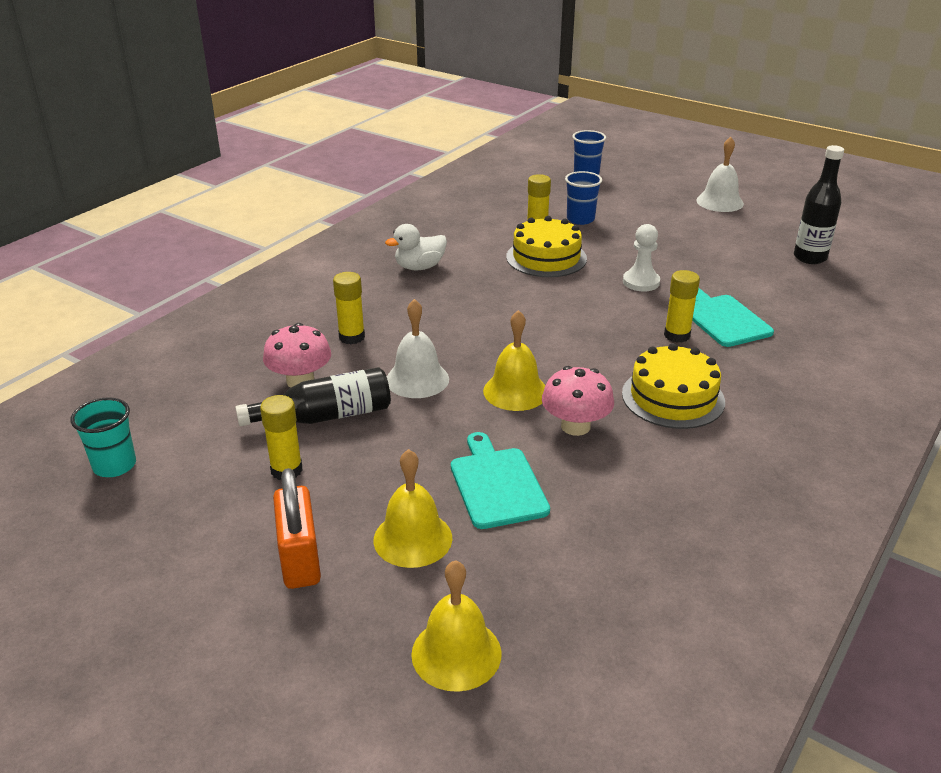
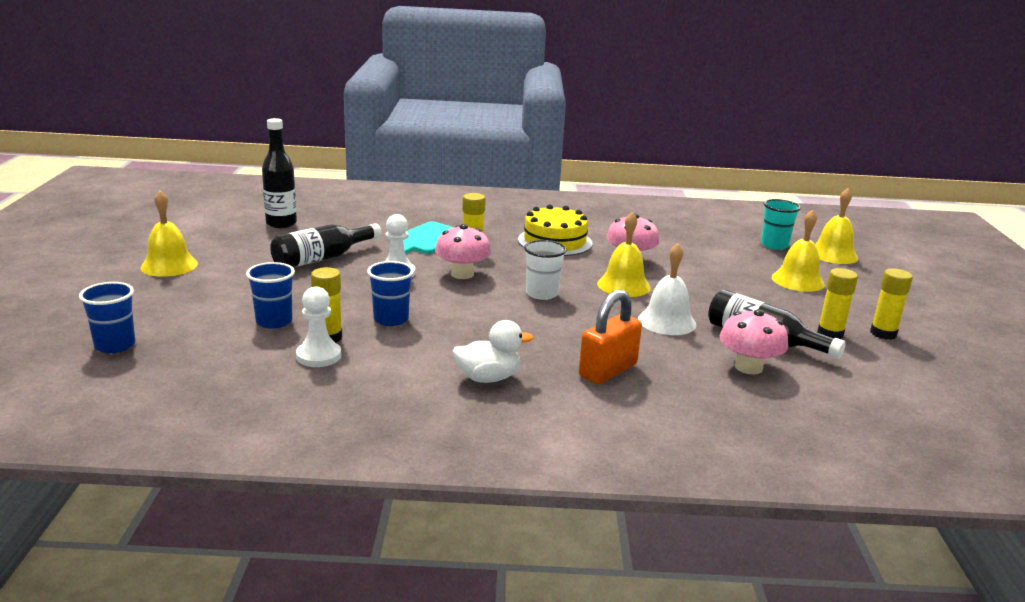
camera: 125 degrees left, 10 degrees down
turquoise cup [71,397,136,477] -> turquoise cup moved to [761,199,801,250]
orange padlock [273,468,321,589] -> orange padlock moved to [579,289,642,384]
yellow glue stick [333,272,365,344] -> yellow glue stick moved to [870,268,913,340]
white duck [385,224,447,270] -> white duck turned 45 degrees counterclockwise [453,320,533,383]
turquoise cutting board [451,432,550,529] -> none
yellow cake [506,216,587,277] -> blue cup [367,261,414,326]
white bell [696,137,744,212] -> yellow bell [141,191,198,277]
none -> black bottle [270,223,381,267]
none -> white pawn [296,287,341,367]
none -> pink mushroom [435,224,491,279]
none -> white cup [524,240,567,300]

